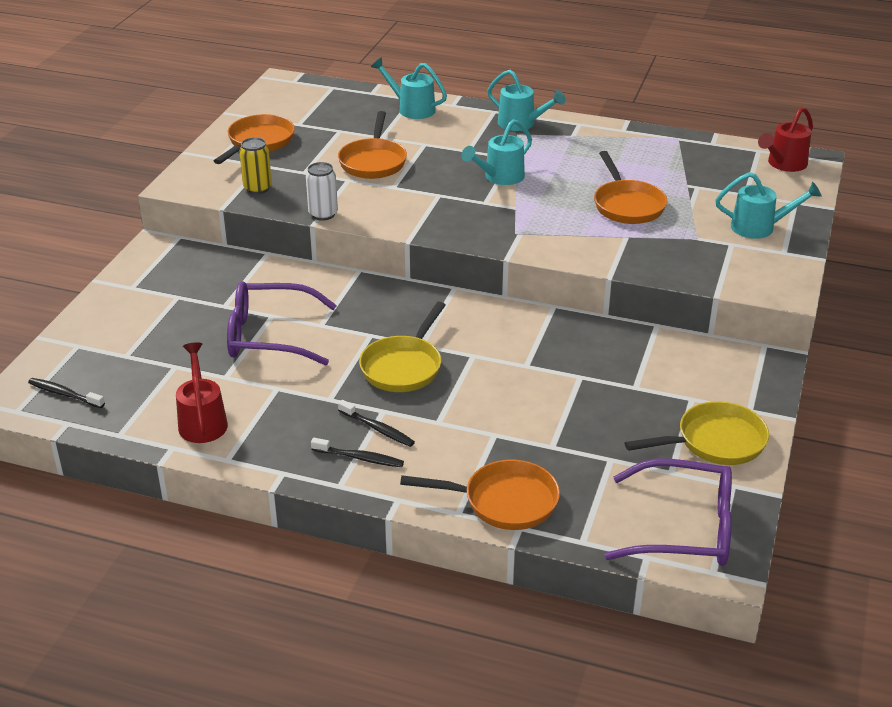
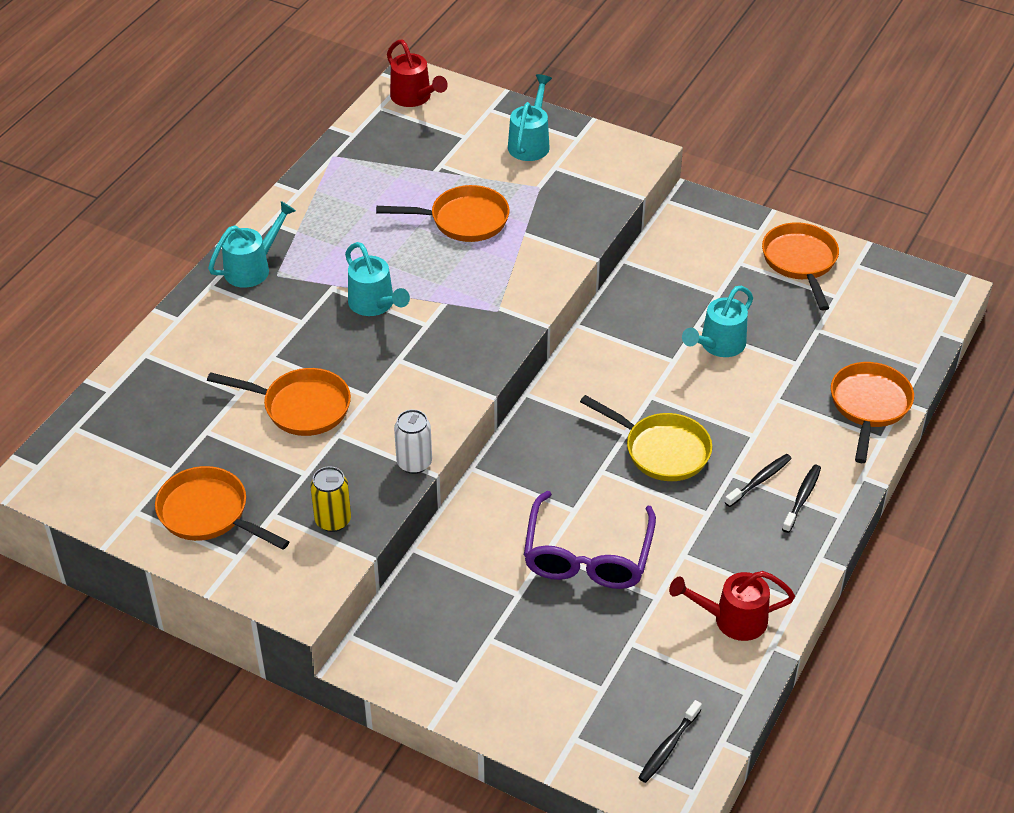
camera: 80 degrees left, 10 degrees up
turquoise watering can [371,57,447,119] -> turquoise watering can moved to [682,286,753,357]
purple glasses [604,459,732,566] -> none
yellow pan [625,401,769,465] -> orange pan [762,222,839,311]

